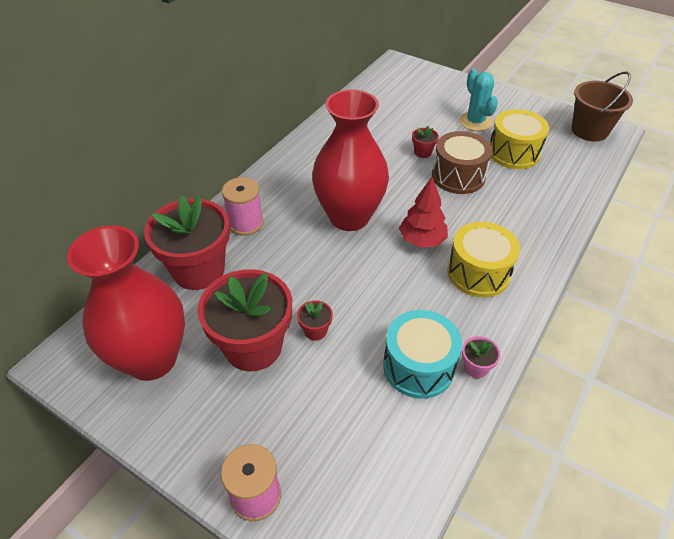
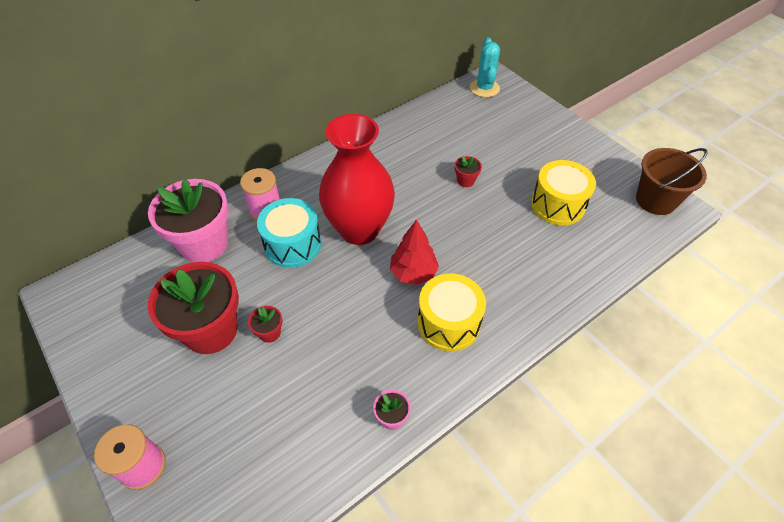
camera: 20 degrees right, 5 degrees up
red vase [67,226,185,381] -> none
red flower pot [144,196,230,290] -> pink flower pot [148,179,229,262]
turquoise drum [383,310,462,399] -> turquoise drum moved to [257,198,321,268]
brown drum [432,131,492,194] -> none
turquoise cactus [459,69,498,131] -> turquoise cactus moved to [470,37,500,97]

